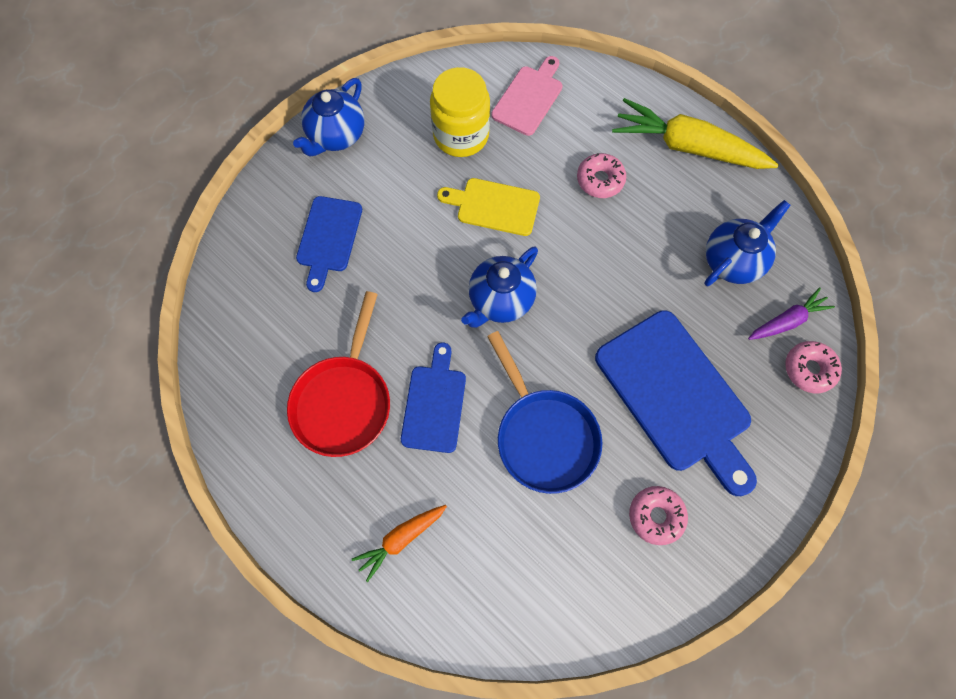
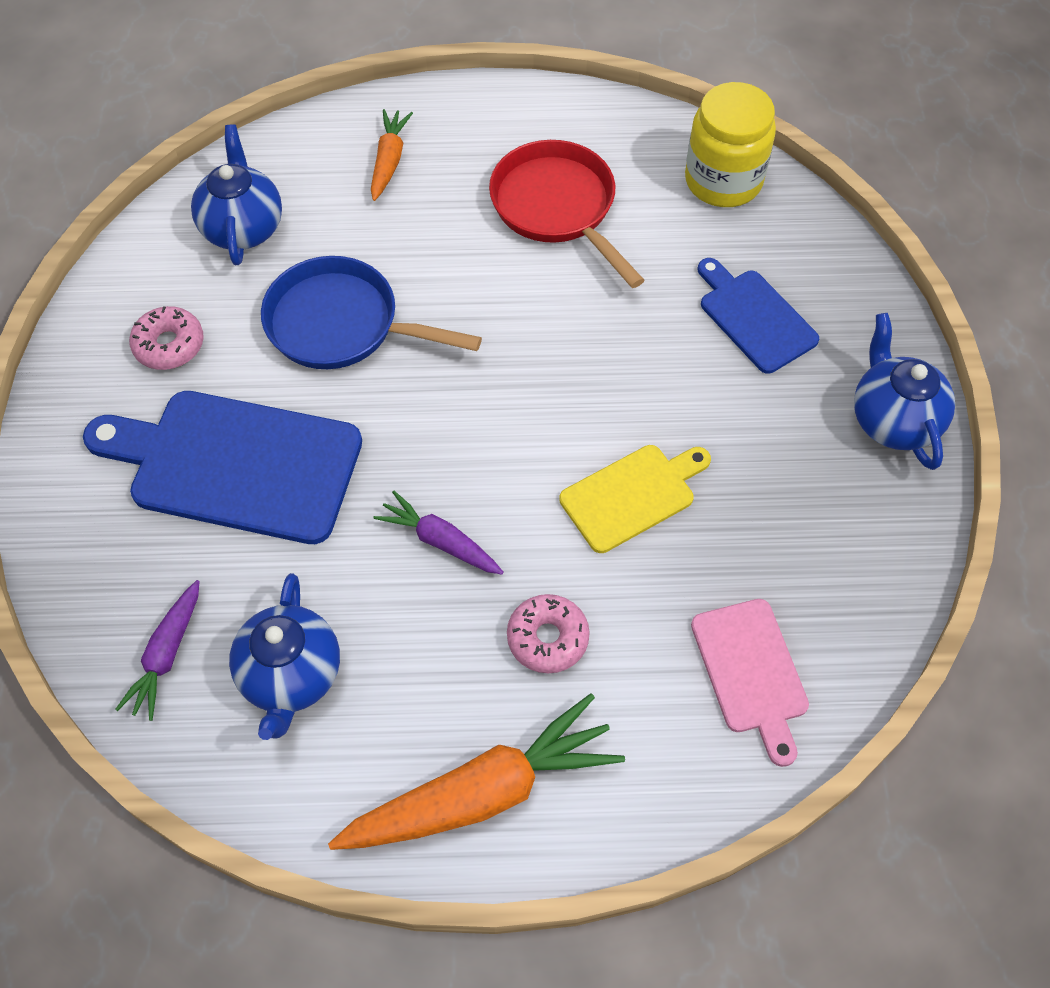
camera: 135 degrees right, 10 degrees down
blue cutting board [401,342,466,453] -> none
yellow jar [430,67,490,157] -> yellow jar moved to [685,82,776,207]
blue teapot [461,247,538,328] -> blue teapot moved to [191,125,282,265]
yellow carrot [612,98,779,169] -> orange carrot [328,693,625,850]
pink donut [785,341,842,393] -> none
none -> purple carrot [373,491,504,574]

